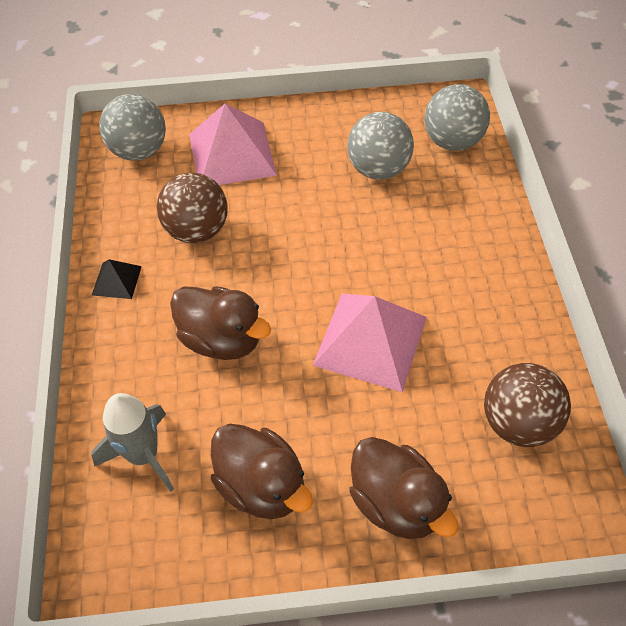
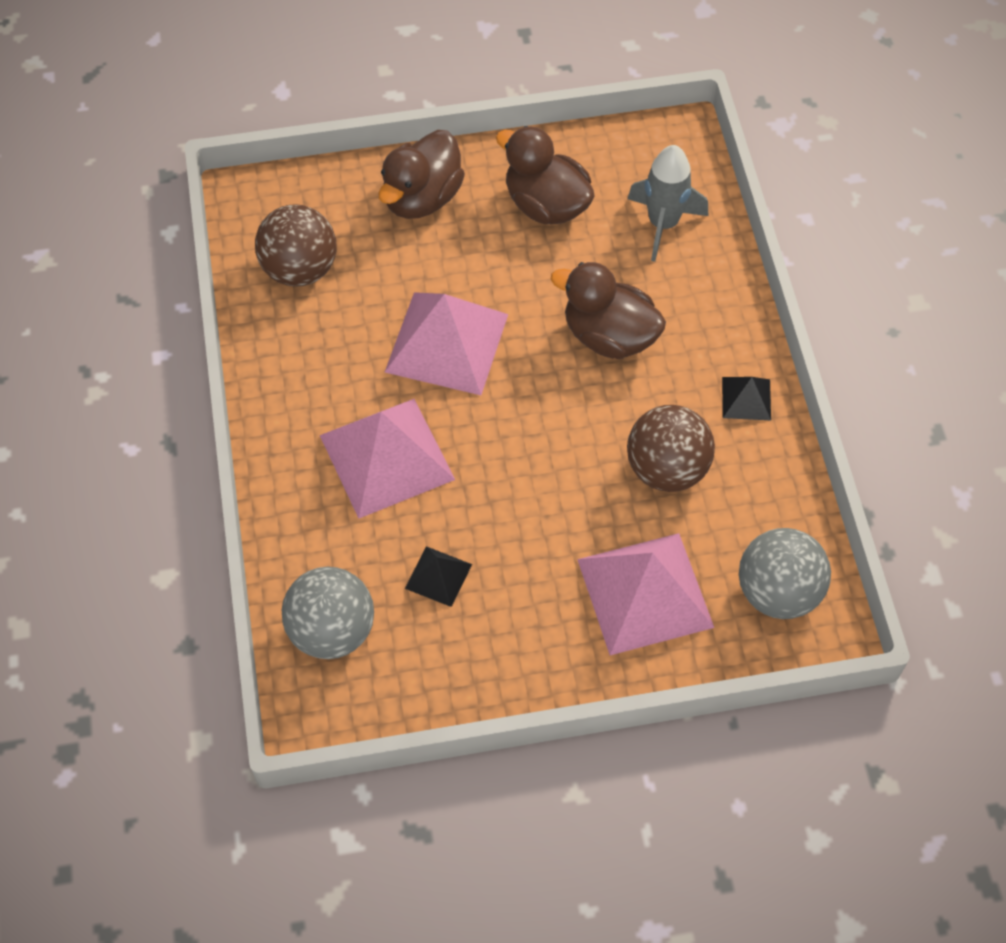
camera: 175 degrees right, 5 degrees up
grey ball [347,112,414,180] -> black pyramid [405,546,472,607]
brown duck [349,437,459,539] -> brown duck turned 105 degrees counterclockwise [378,130,465,219]
none -> pink pyramid [320,399,455,519]

